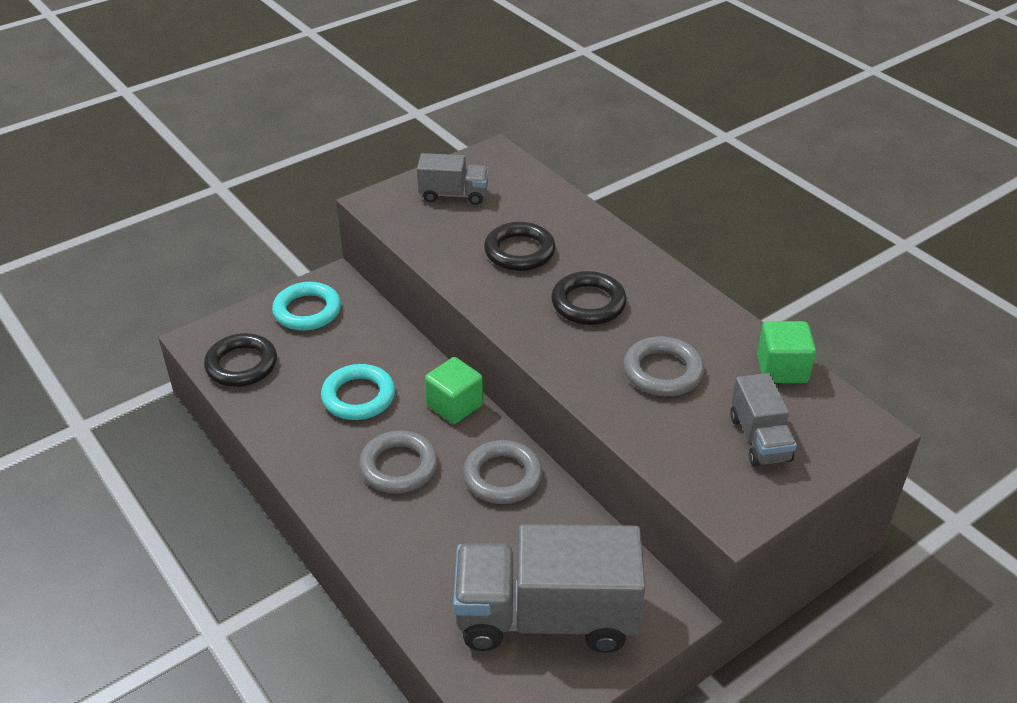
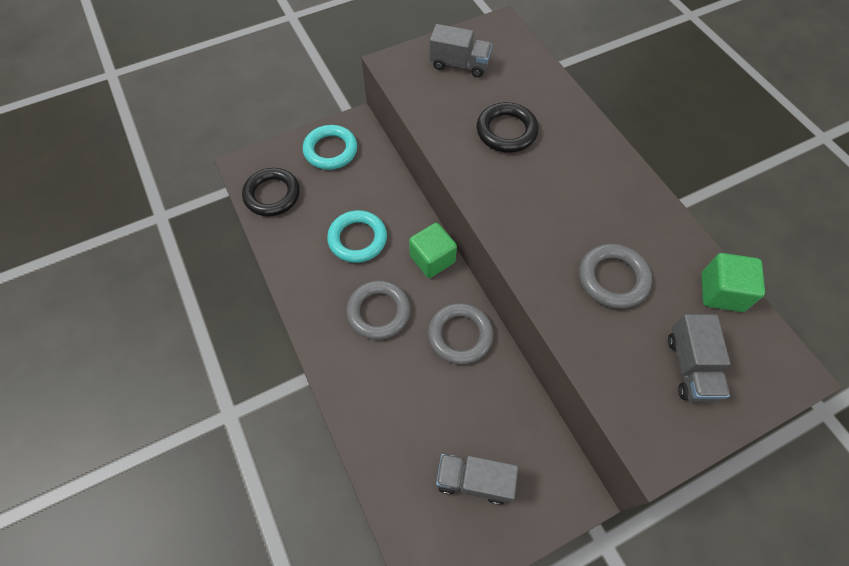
camera: 10 degrees right, 20 degrees up
grey truck [453,524,645,653] -> grey truck [436,454,518,505], size x0.50
black ring [551,271,627,325] -> none

